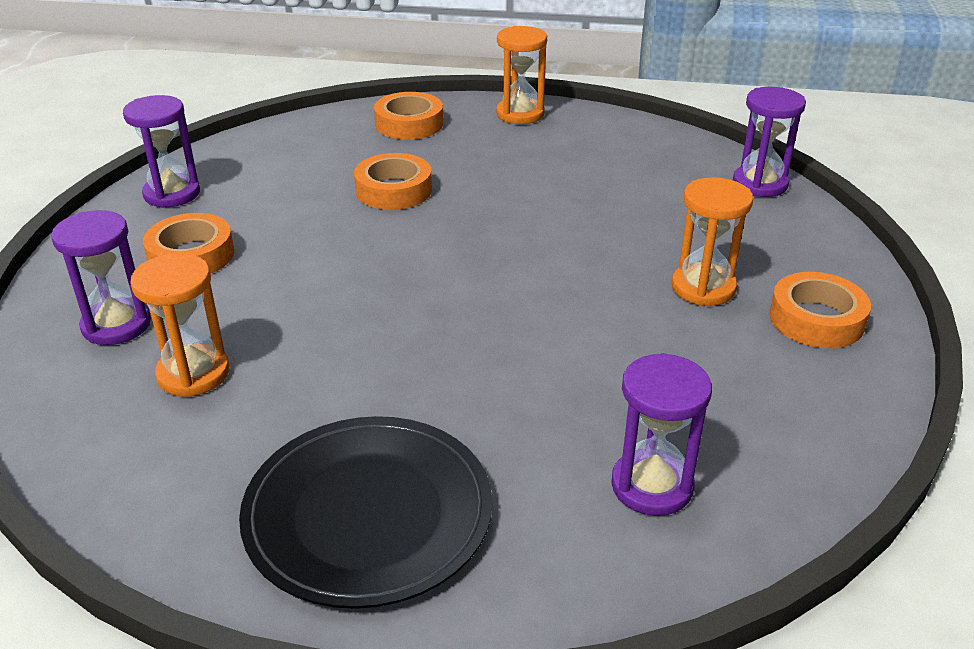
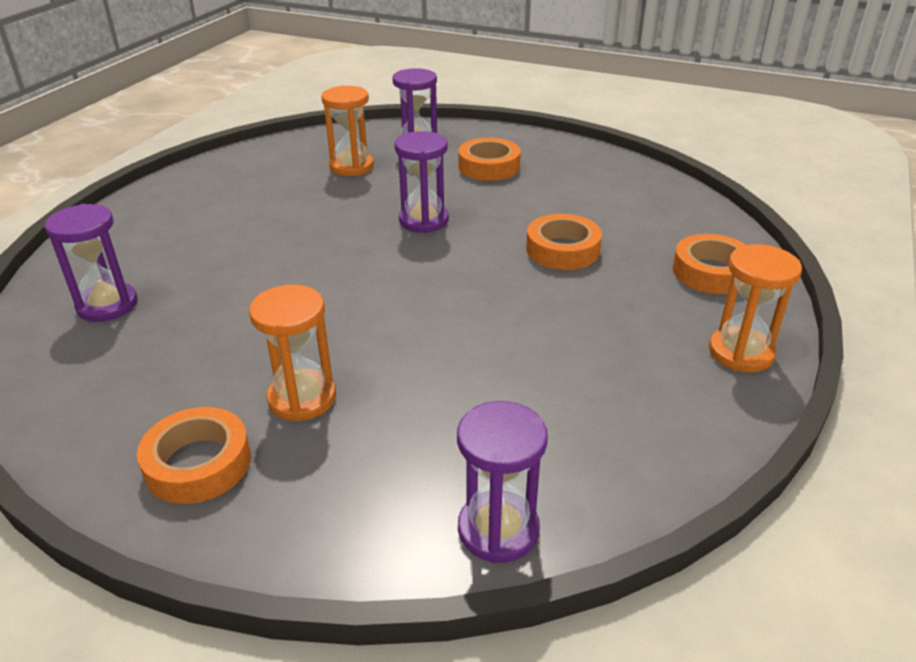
camera: 105 degrees right, 0 degrees up
purple hourglass [123,95,200,208] -> purple hourglass moved to [395,131,449,233]
black plate [239,416,493,609] -> none

